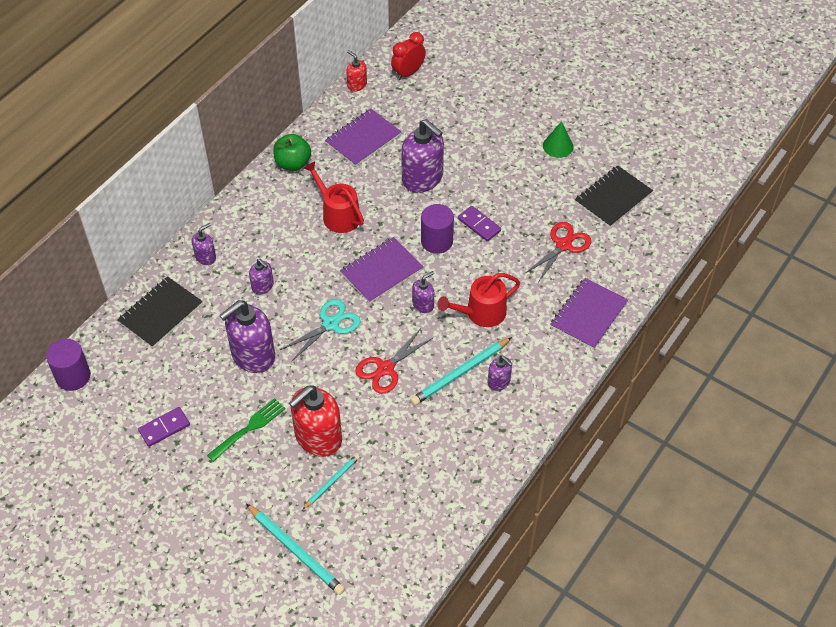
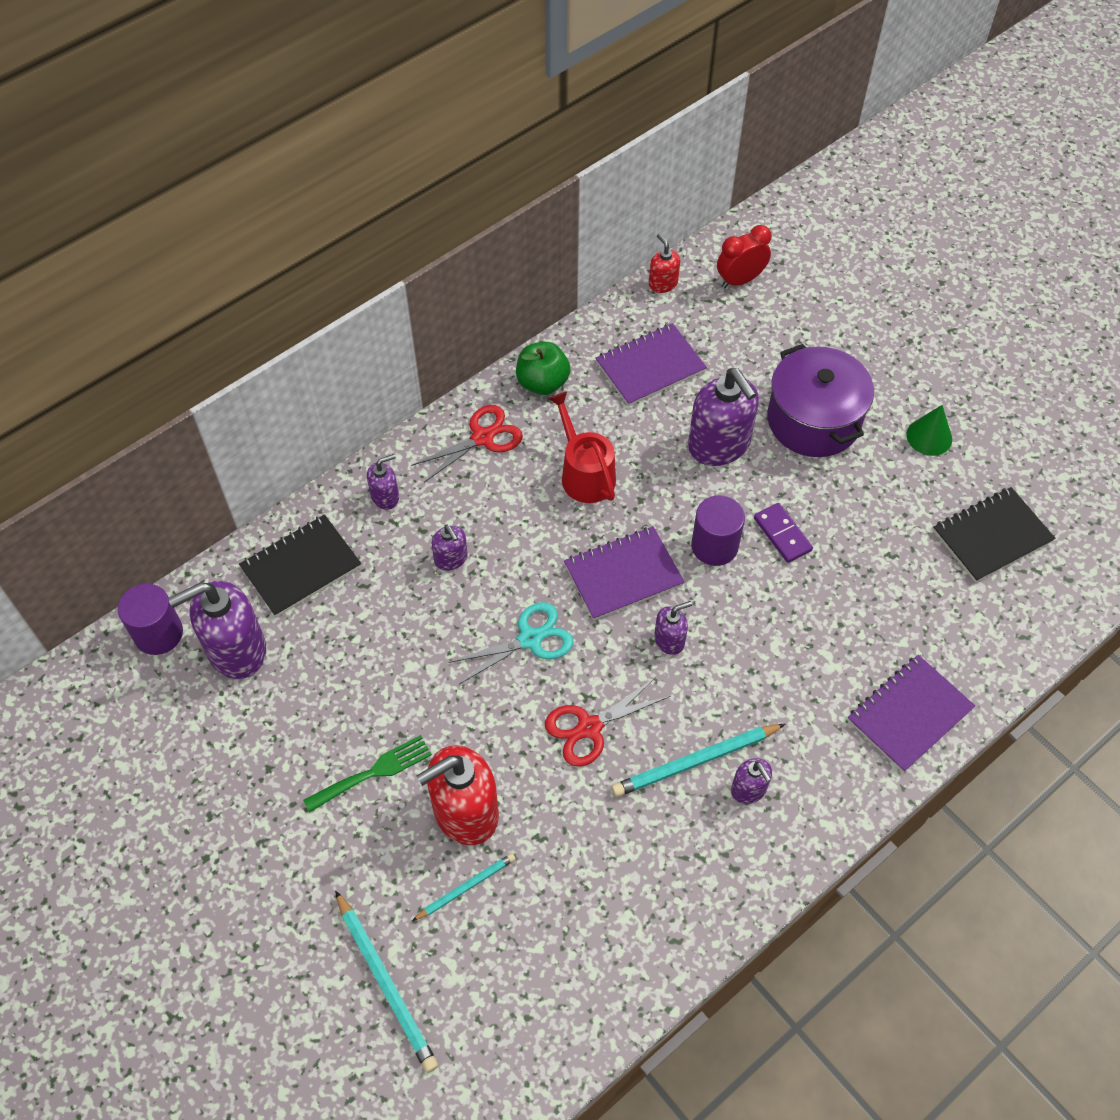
camera: 15 degrees right, 5 degrees up
purple domino [138,407,190,447] -> none
purple soap dispenser [219,300,275,373] -> purple soap dispenser moved to [168,581,266,679]
red watering can [438,273,520,327] -> none
red scissors [524,222,591,282] -> red scissors moved to [411,405,523,483]
none -> purple pot [768,344,874,457]

